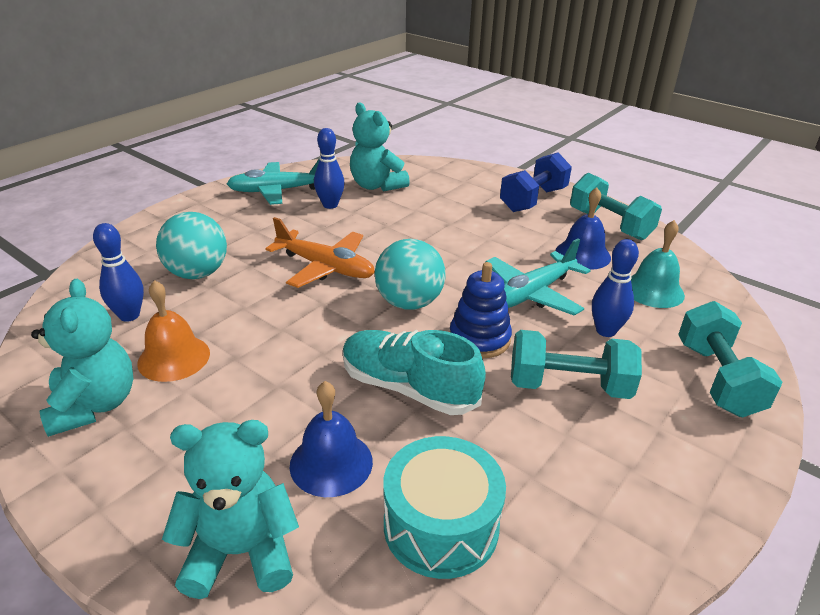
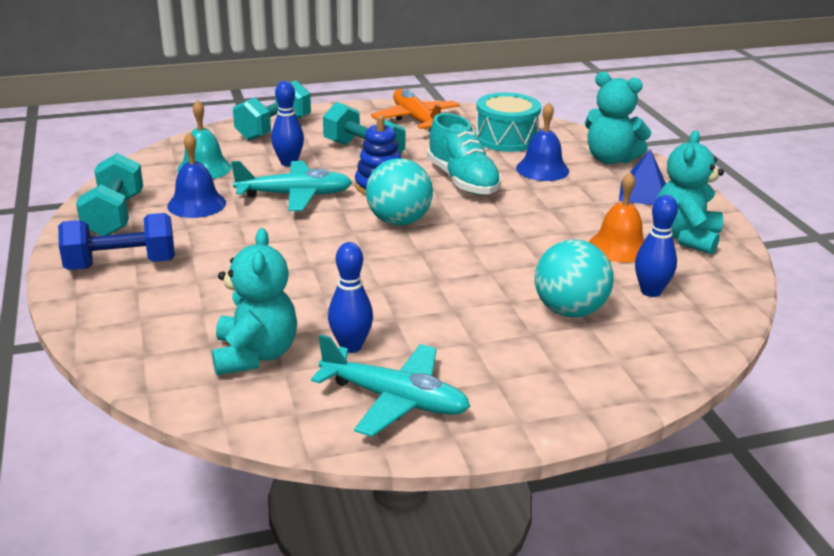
camera: 145 degrees left, 5 degrees down
orange plane [265,217,375,288] -> orange plane moved to [371,89,460,132]
none -> blue pyramid [619,149,666,205]

